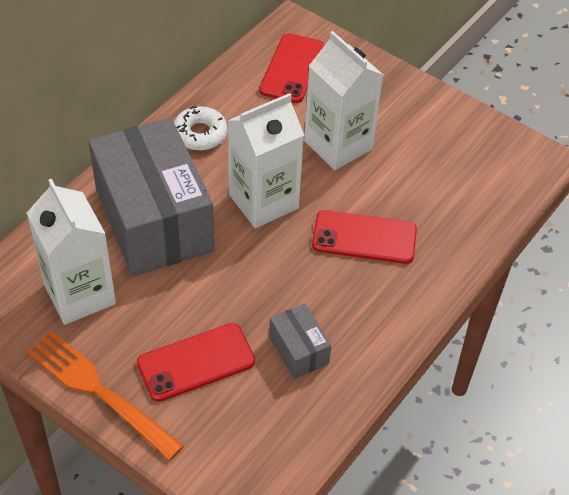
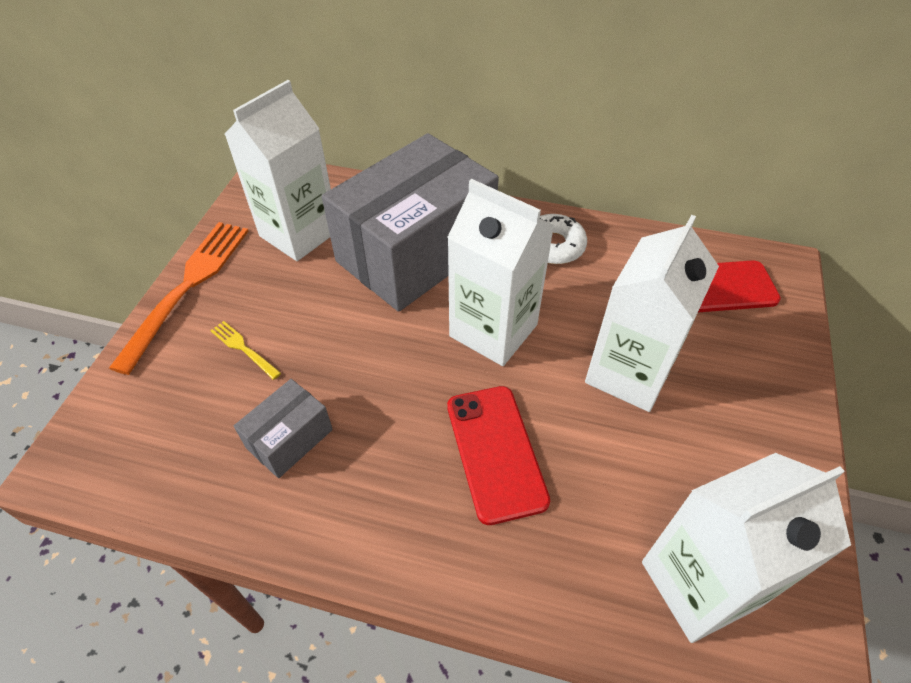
camera: 70 degrees right, 0 degrees up
red phone [137,323,255,402] -> yellow fork [210,321,281,380]
none -> white carton [642,453,851,643]

